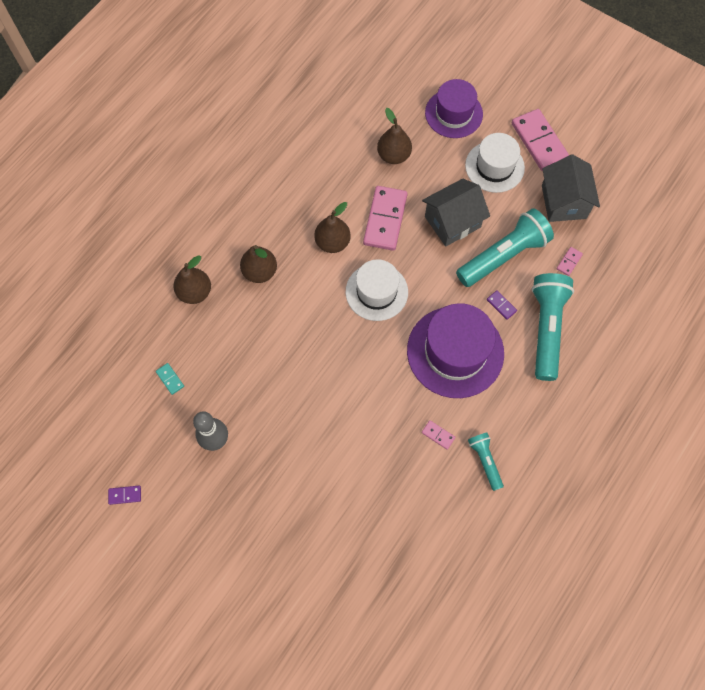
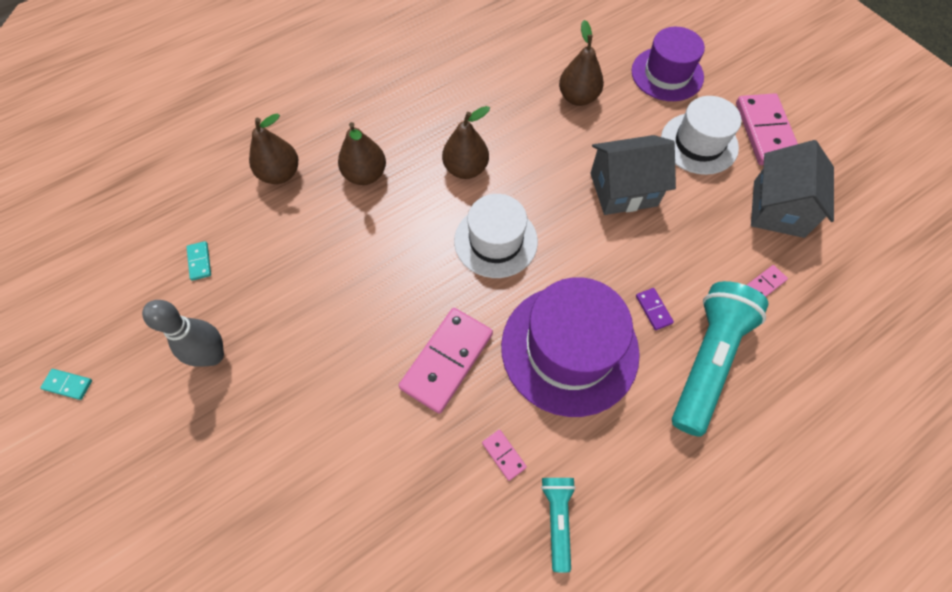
camera: 20 degrees right, 5 degrees down
purple domino [108,486,141,505] -> turquoise domino [40,369,92,400]
pink domino [363,186,408,251] -> pink domino moved to [399,308,493,413]
turquoise flashlight [456,209,554,287] -> none

